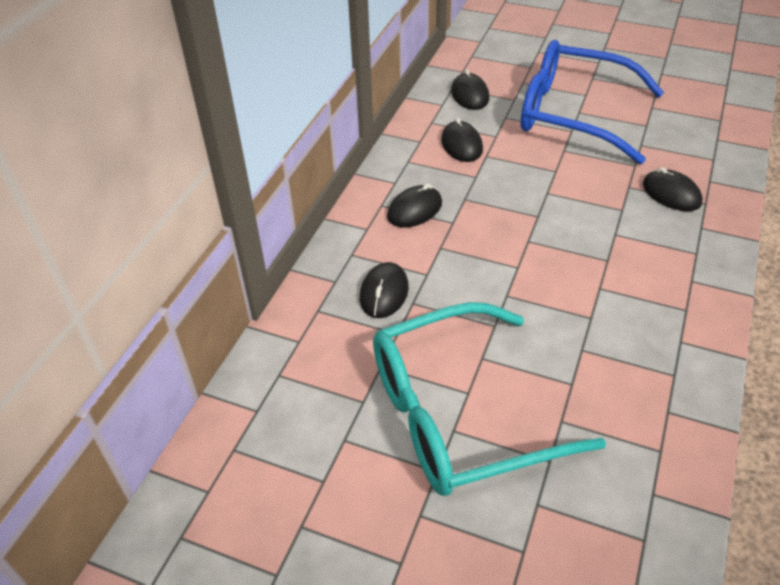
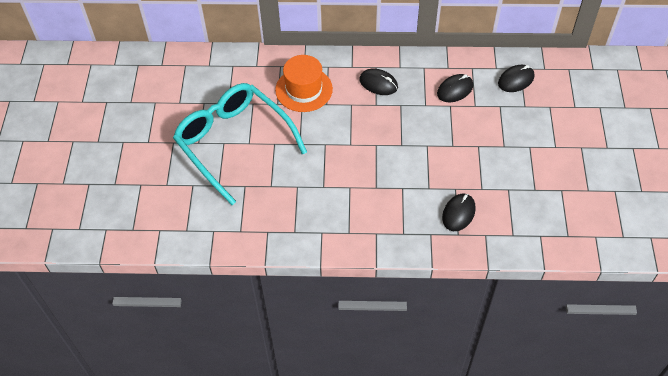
camera: 70 degrees right, 10 degrees up
black mouse [360,262,409,318] -> orange hat [275,55,333,112]
blue glasses [521,40,664,164] -> none

